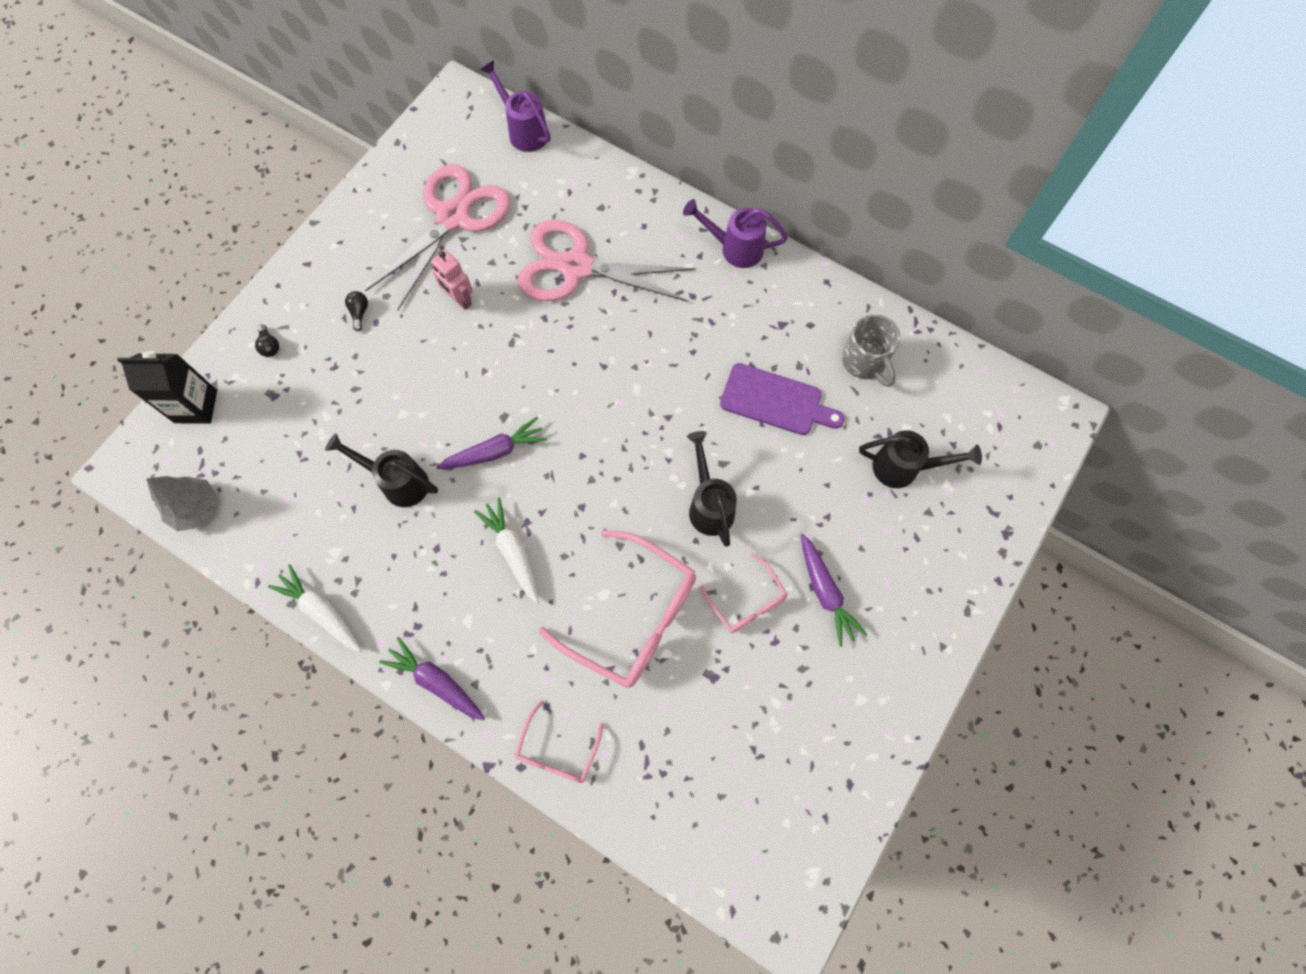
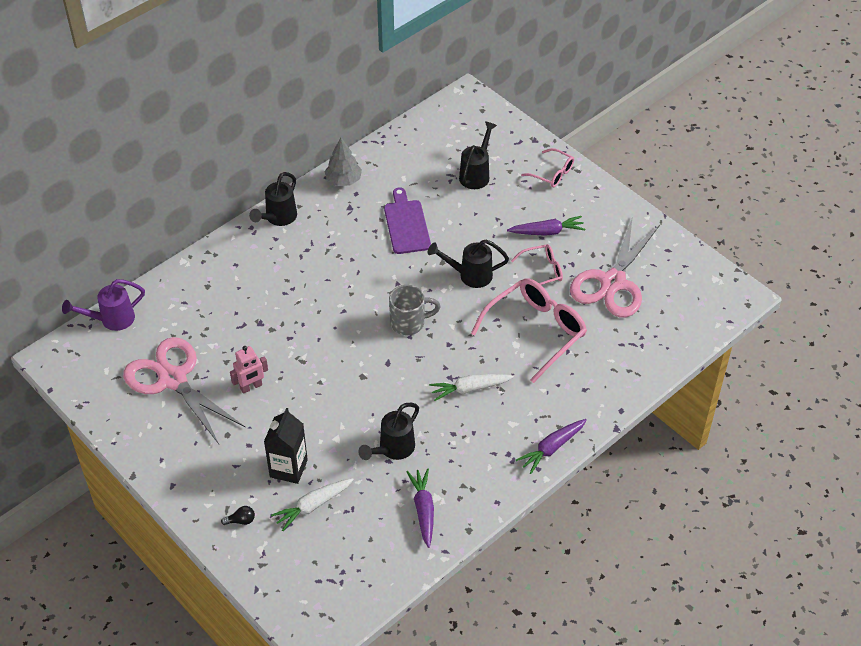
camera: 75 degrees left, 20 degrees down
black carton [117,351,217,424] -> black carton moved to [264,408,308,484]
grey tree [146,476,217,531] -> grey tree moved to [324,138,362,186]
white carrot [268,564,362,652] -> white carrot moved to [271,478,354,531]
black light bulb [345,291,368,332] -> none
purple carrot [436,417,547,469] -> purple carrot moved to [407,468,434,548]
pink glasses [515,700,604,783] -> pink glasses moved to [521,148,574,187]
pink scissors [517,220,696,302] -> pink scissors moved to [570,216,660,317]
purple watering can [683,199,788,268] -> black watering can [249,172,297,226]
purple cutting board [720,363,845,435] -> purple cutting board turned 45 degrees counterclockwise [384,188,431,254]
grey mug [842,314,900,387] -> grey mug moved to [389,285,441,335]

